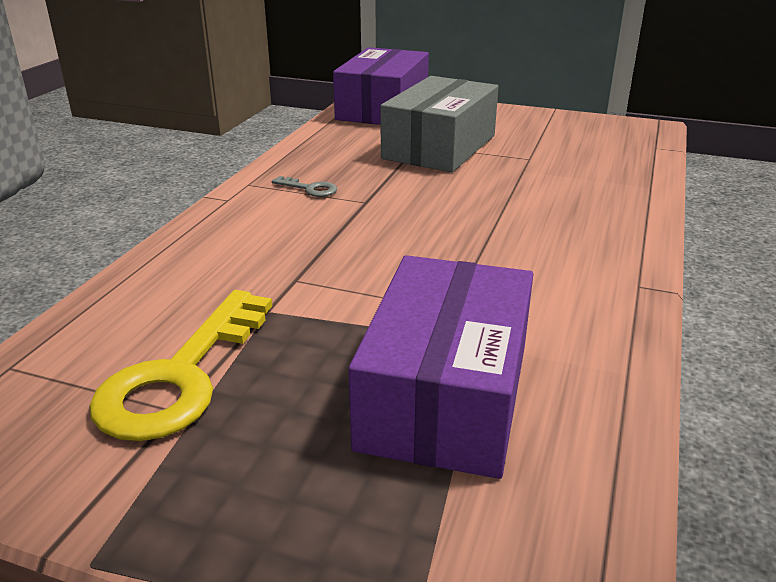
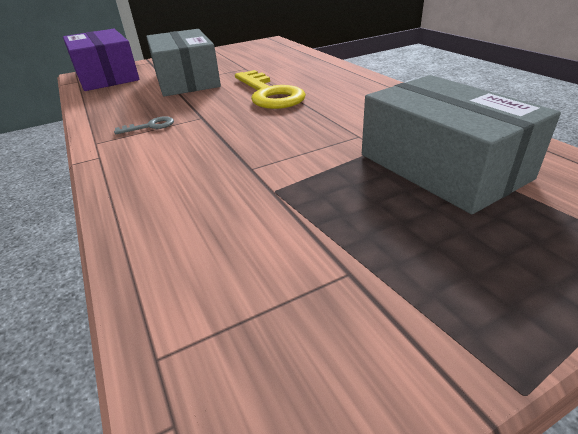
camera: 45 degrees left, 5 degrees up
yellow key [89,290,272,441] -> yellow key moved to [235,70,306,109]
purple box [348,255,533,479] -> grey box [362,75,561,214]

